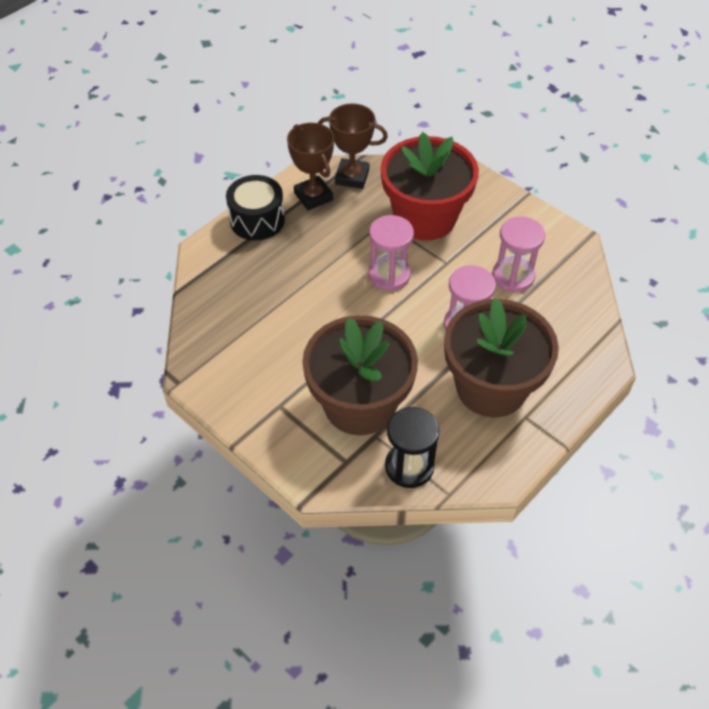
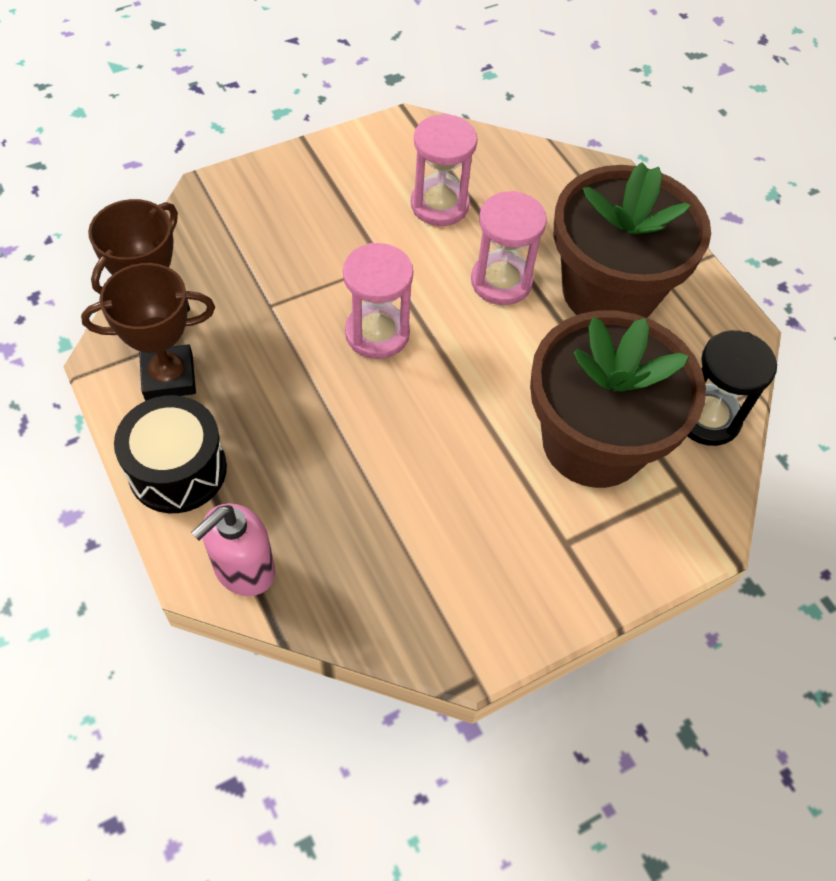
camera: 75 degrees left, 5 degrees up
red flower pot [381,132,479,240] -> none
none -> pink soap dispenser [191,503,275,596]

